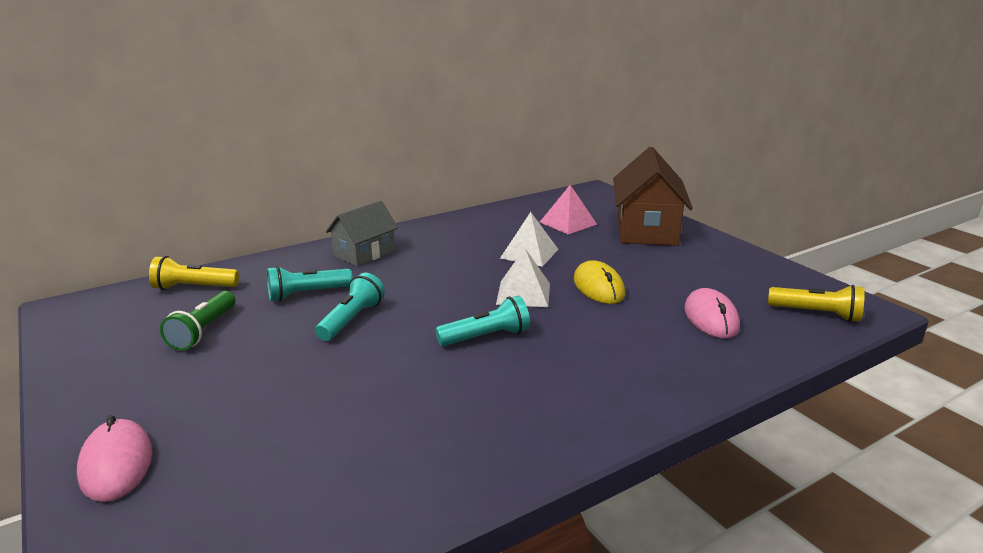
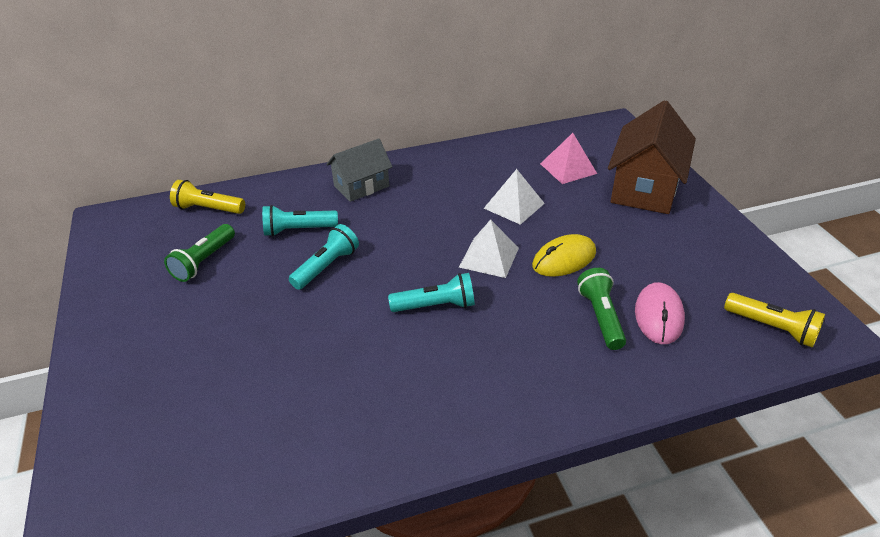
camera: 15 degrees right, 15 degrees up
pink mouse [77,415,152,502] -> none
yellow mouse [574,261,625,304] -> yellow mouse turned 60 degrees clockwise [532,234,596,277]
none -> green flashlight [577,268,626,350]

